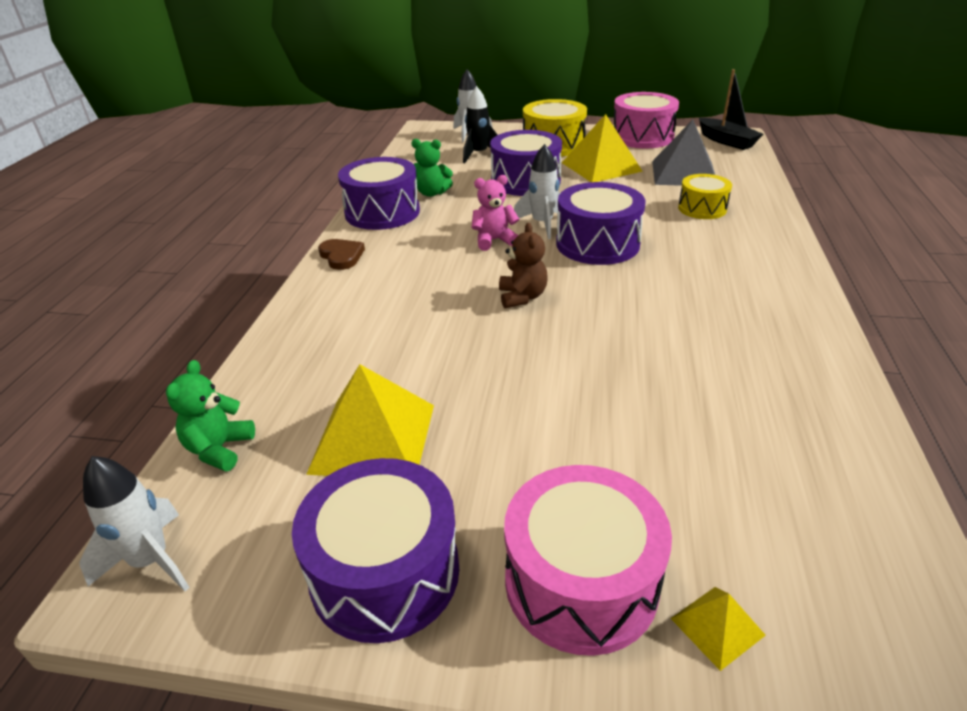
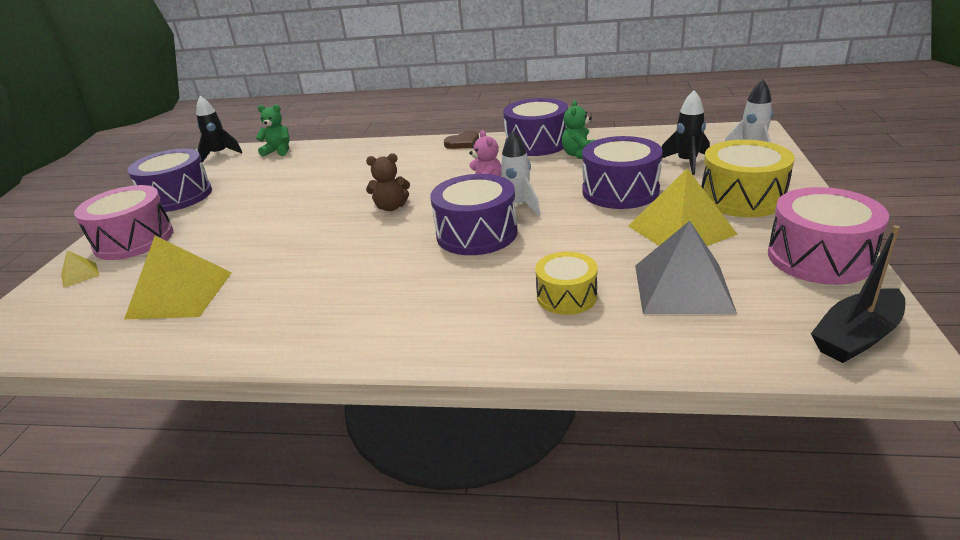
camera: 90 degrees right, 5 degrees down
white rocket [80,456,190,591] -> black rocket [196,96,242,162]
yellow pyramid [306,364,434,476] -> yellow pyramid moved to [124,236,232,319]

